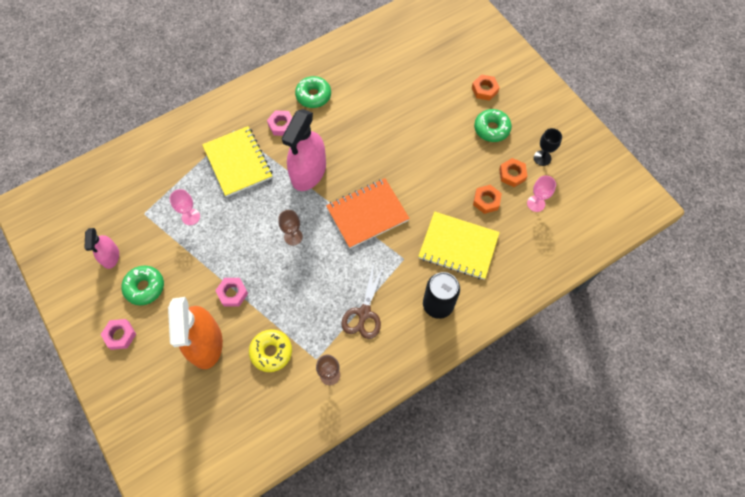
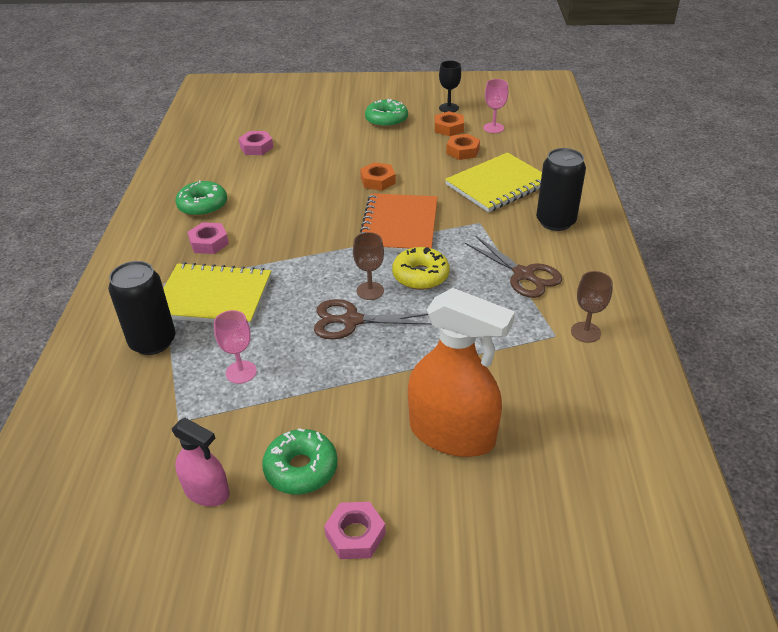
camera: 55 degrees left, 25 degrees down
pink nut [215,278,248,306] -> pink nut moved to [239,131,273,155]
yellow donut [249,329,292,372] -> yellow donut moved to [392,247,450,290]
pink spray bottle [281,109,326,191] -> none
orange nut [472,74,500,101] -> orange nut moved to [360,162,396,191]
none -> black can [108,261,176,355]
none -> brown scissors [314,299,432,339]

